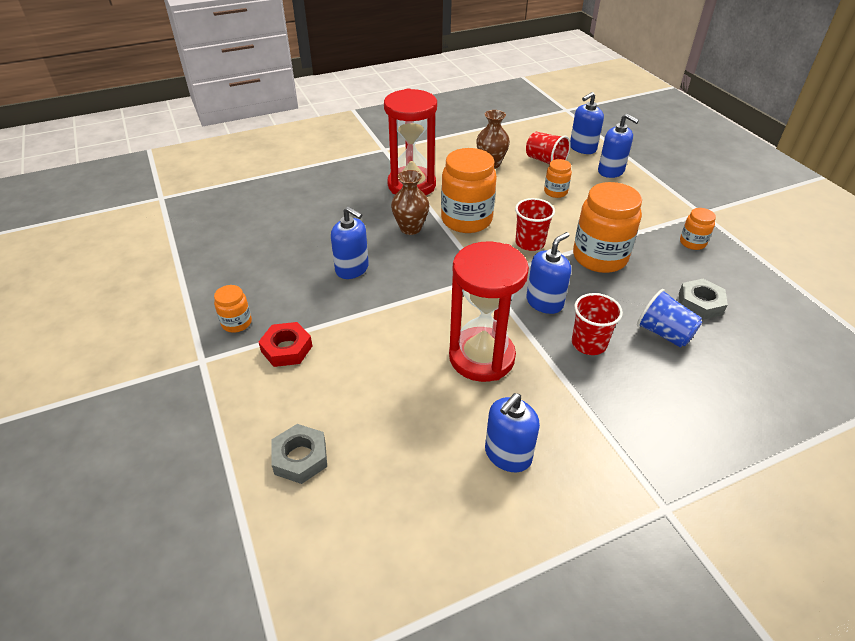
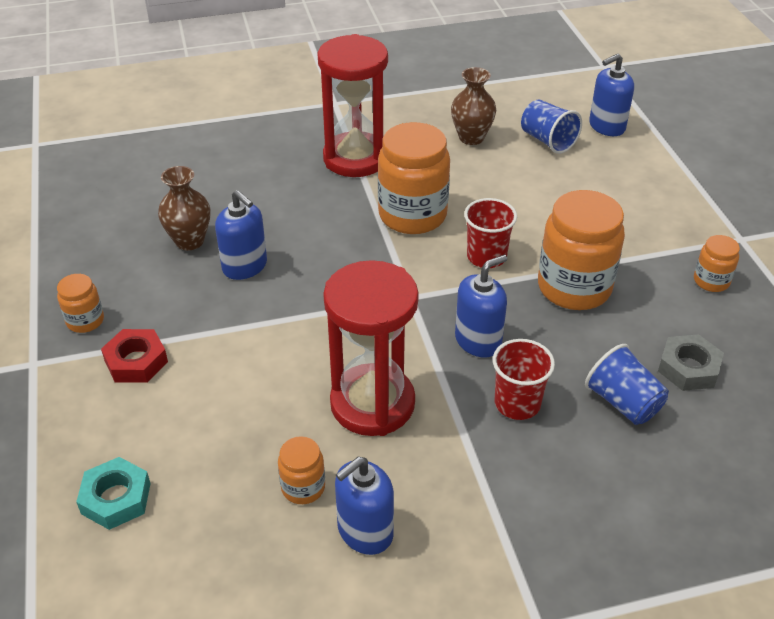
camera: 10 degrees right, 0 degrees up
grey nut [271,424,327,484] -> turquoise nut [76,457,151,530]
brown vase [391,170,429,235] -> brown vase moved to [158,166,210,251]
red cup [526,132,571,165] -> blue cup [521,100,582,154]
orange jar [544,159,572,198] -> orange jar moved to [278,436,325,504]
blue soap dispenser [598,114,639,178] -> none

